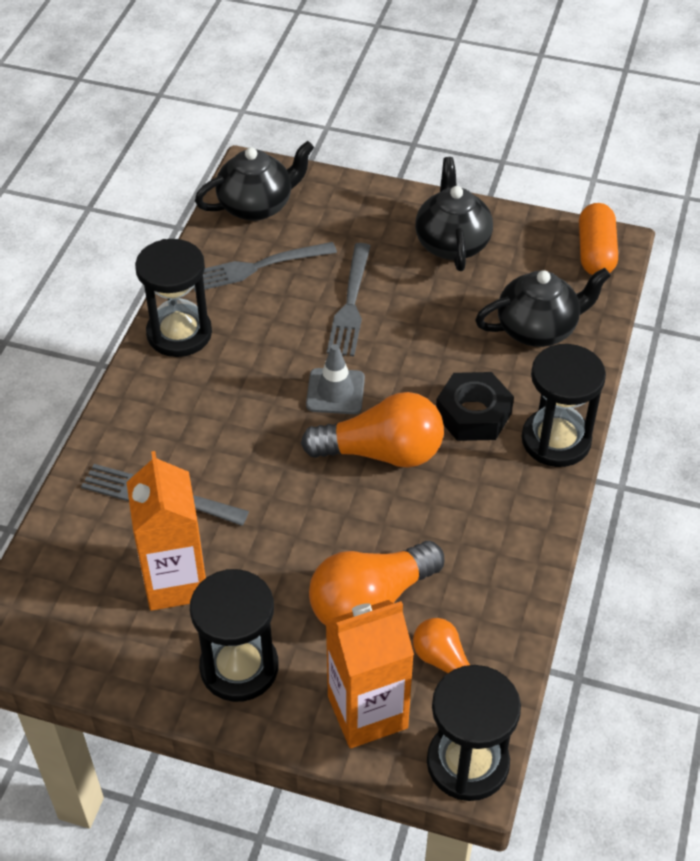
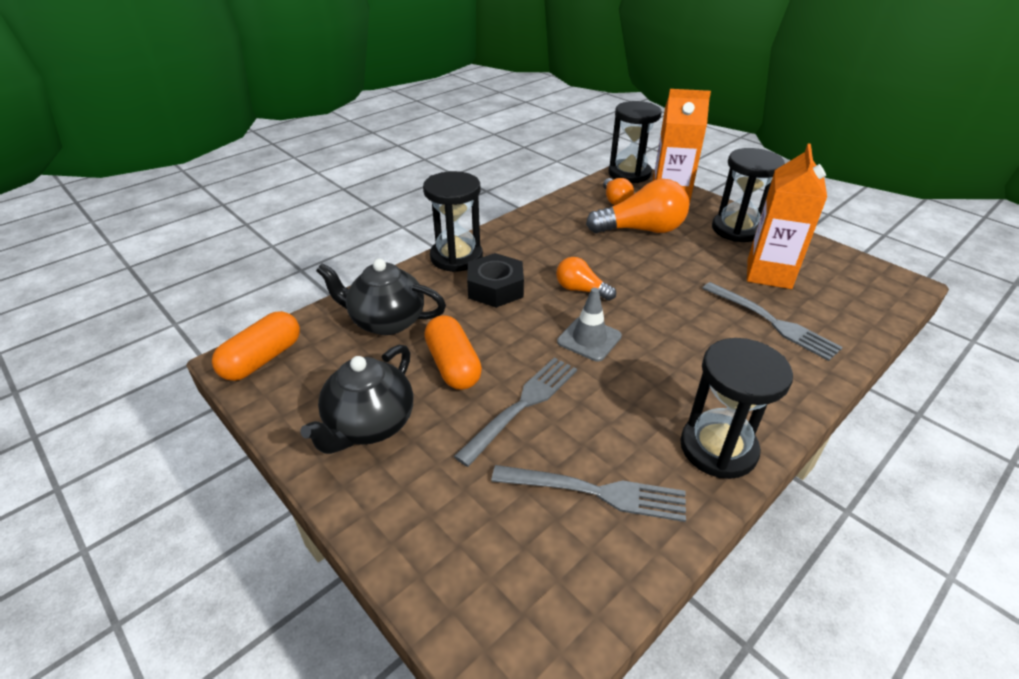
camera: 150 degrees left, 10 degrees down
black teapot [195,141,314,221] -> none
orange light bulb [301,392,444,468] -> orange light bulb [556,257,616,301], size x0.56
none -> orange capsule [424,315,482,390]

